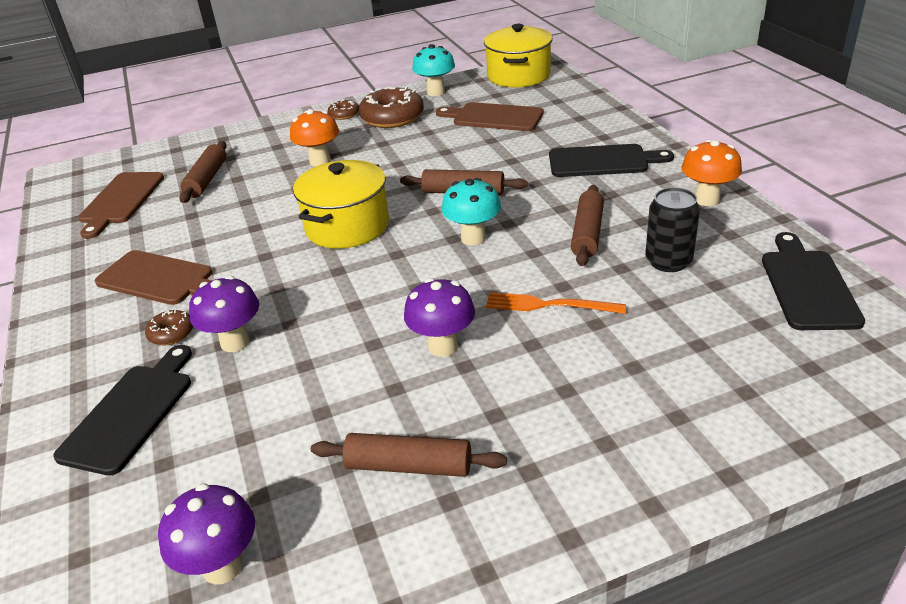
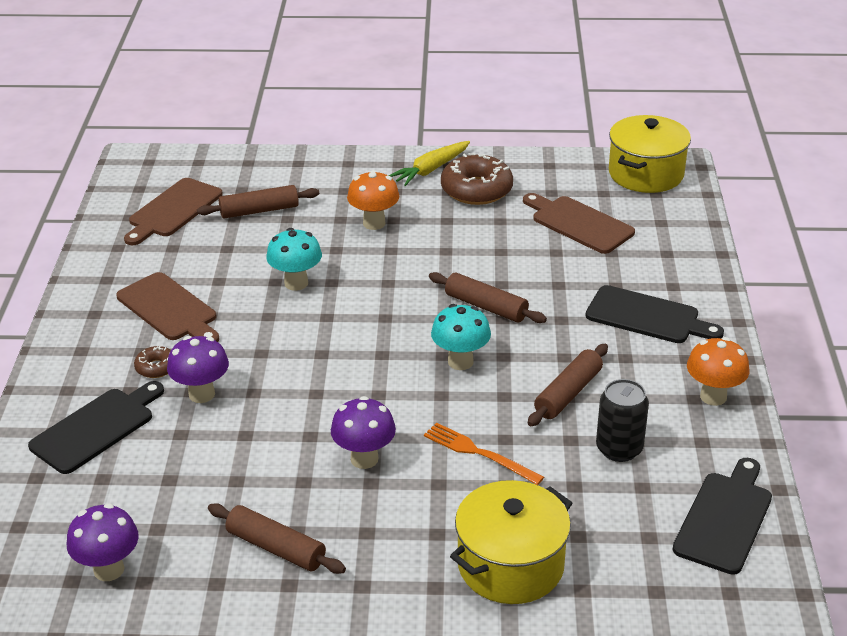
camera: 20 degrees right, 0 degrees up
brown rolling pin [179,141,226,203] -> brown rolling pin turned 45 degrees clockwise [197,185,319,219]
yellow pot [293,160,389,249] -> yellow pot moved to [450,480,572,604]
brown donut [328,100,359,120] -> yellow carrot [388,141,470,186]
turquoise mushroom [412,44,455,96] -> turquoise mushroom moved to [266,228,322,291]

